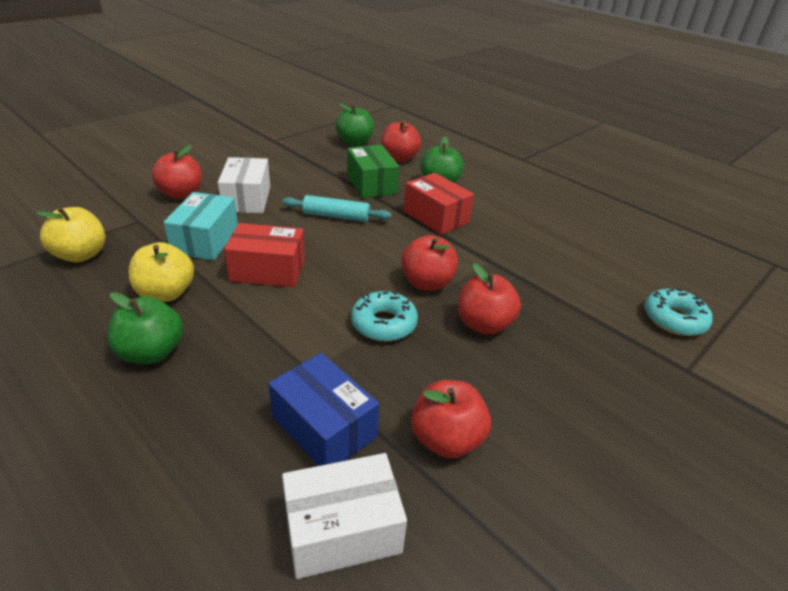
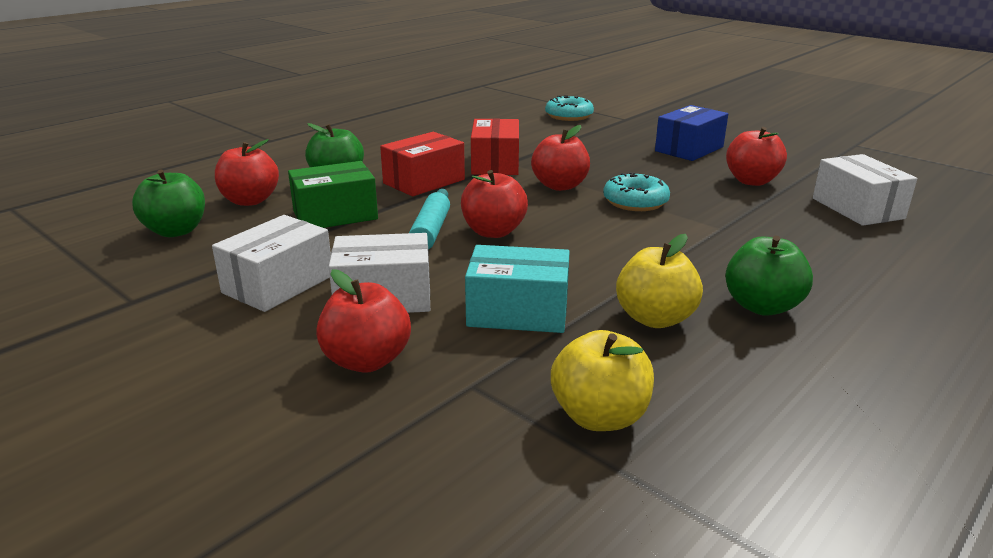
camera: 90 degrees left, 10 degrees down
red box [224,223,305,287] -> red box moved to [471,118,519,175]
blue box [268,353,379,466] -> blue box moved to [655,105,728,161]
red apple [458,263,521,335] -> red apple moved to [461,170,528,238]
none -> white box [212,215,331,312]

